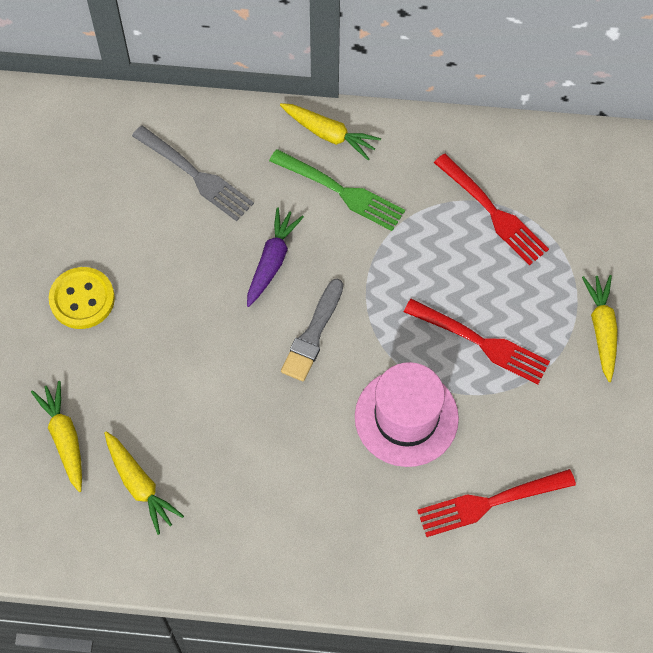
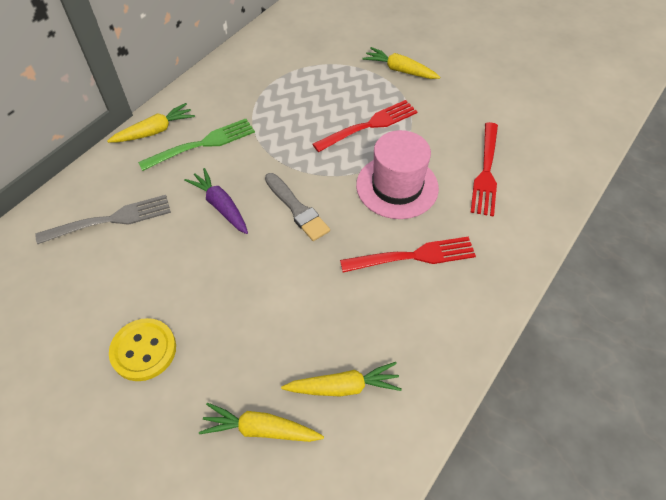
camera: 60 degrees left, 10 degrees down
red fork [434,153,549,265] -> red fork moved to [340,236,476,273]

